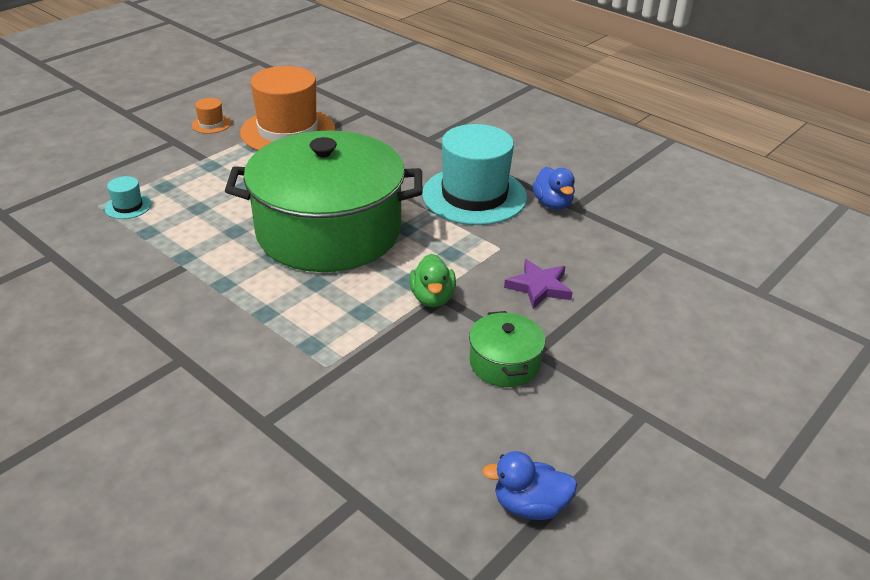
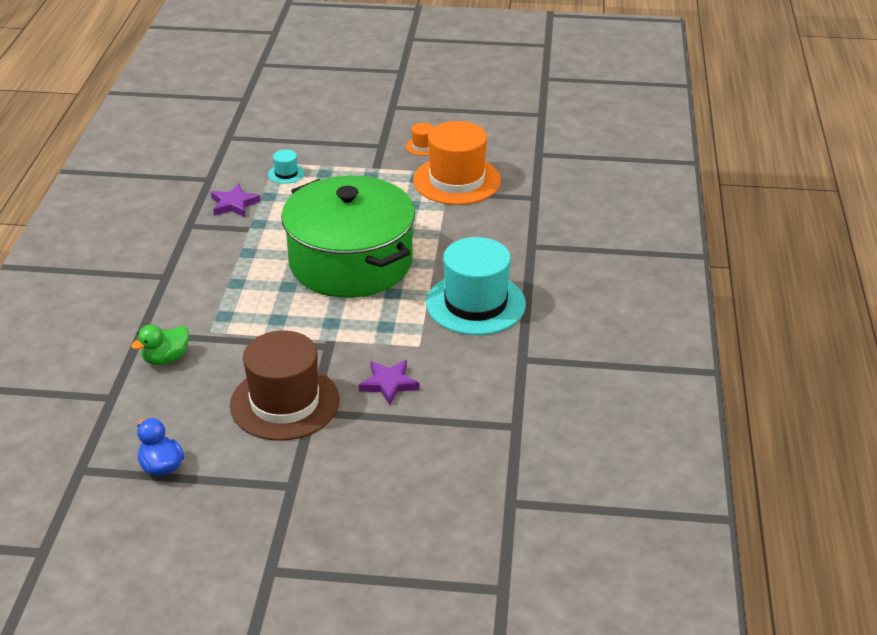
camera: 55 degrees right, 0 degrees up
green duck [410,254,456,307] -> green duck moved to [131,325,189,365]
green pot [469,311,545,387] -> brown hat [230,330,340,441]
blue duck [532,167,575,210] -> none
none -> purple star [211,184,261,217]

